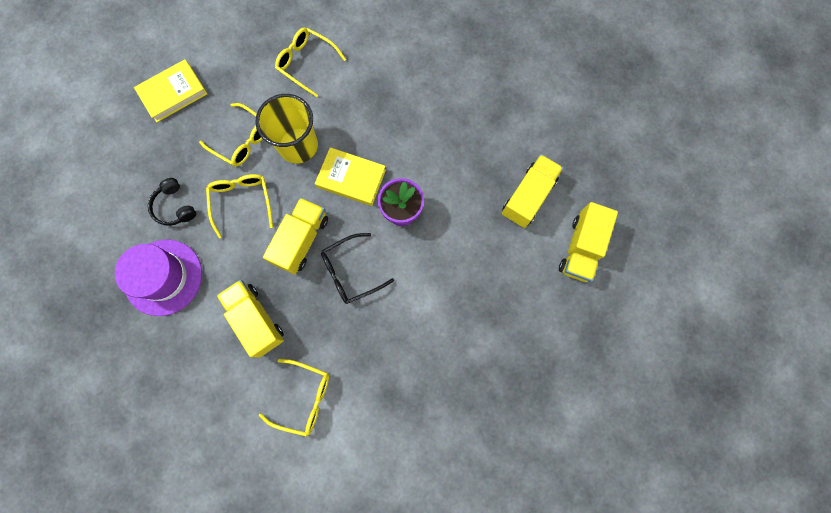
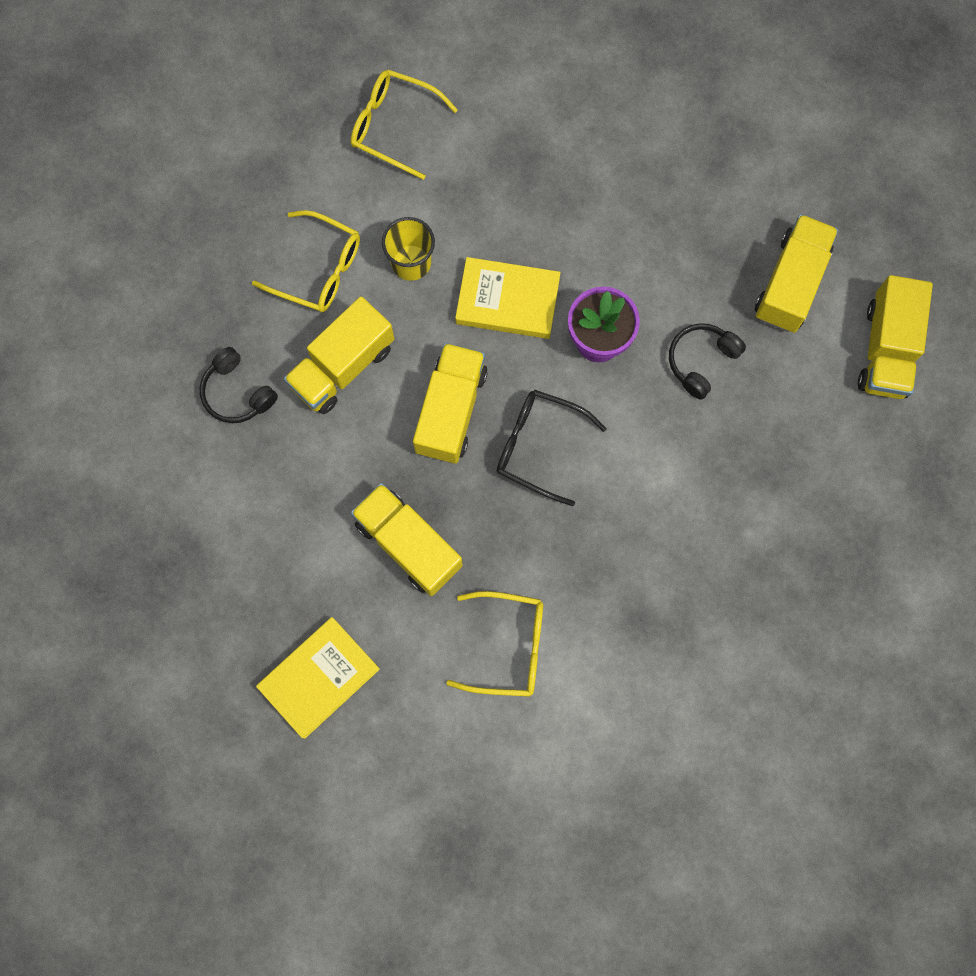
camera: 10 degrees left, 0 degrees up
purple hat [115,240,202,316] -> none
yellow book [134,60,207,122] -> yellow book moved to [256,617,380,739]
yellow glasses [206,174,273,239] -> yellow truck [284,296,394,414]
yellow cup [255,94,318,164] -> yellow cup [382,217,435,281], size x0.61
black glasses [321,233,394,304] -> black glasses turned 60 degrees clockwise [497,389,607,506]
none -> black headphones [669,323,746,400]

